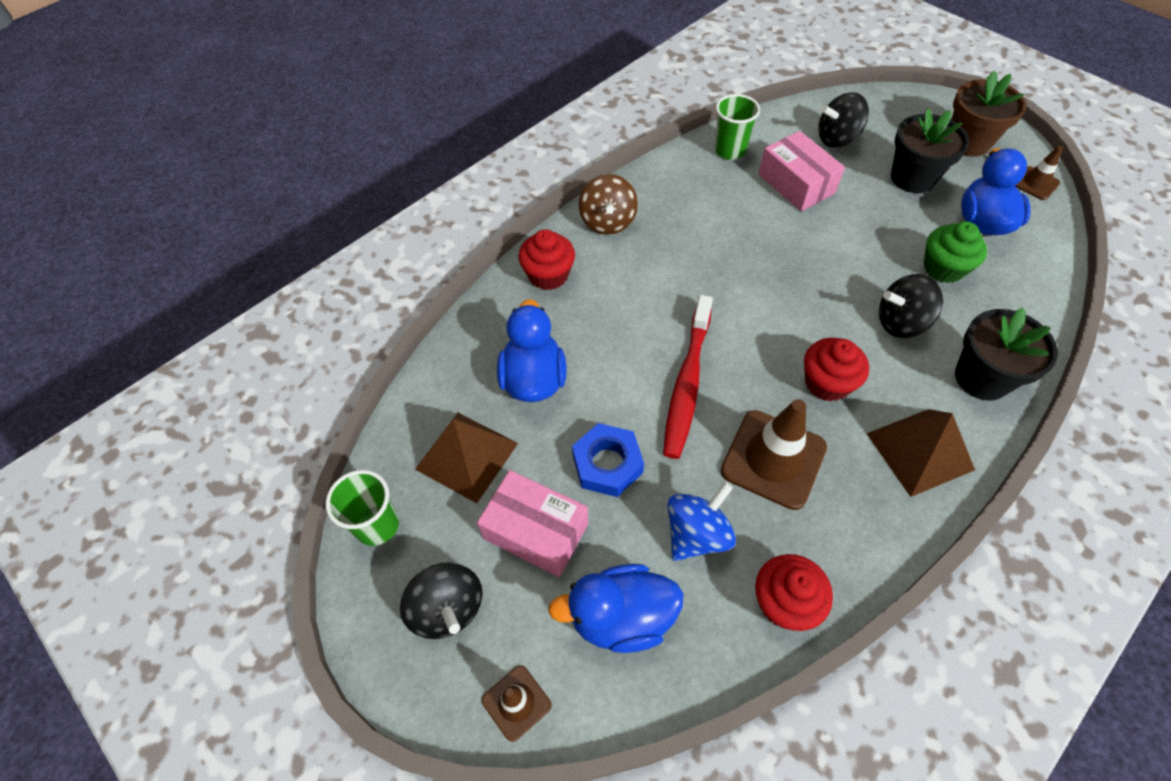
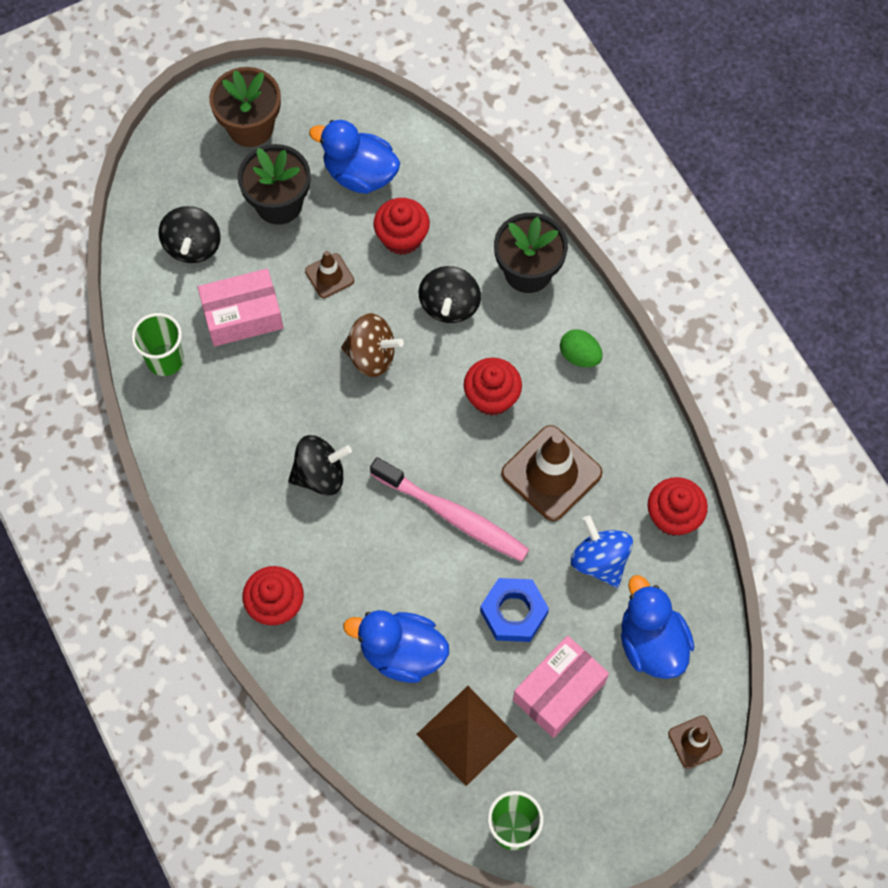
camera: 75 degrees left, 10 degrees up
black spinning top [400,563,483,639] -> black spinning top moved to [288,435,352,495]
blue duck [548,564,683,653] -> blue duck turned 150 degrees clockwise [621,575,694,679]
brown spinning top [579,174,638,235] -> brown spinning top moved to [341,313,404,377]
red toothbrush [663,295,713,459] -> pink toothbrush [370,457,529,562]
brown pyramid [866,409,975,497] -> green egg [560,329,603,367]
green cupcake [924,221,987,283] -> red cupcake [374,198,430,255]
brown traffic cone [1015,146,1063,200] -> brown traffic cone moved to [305,251,354,298]

